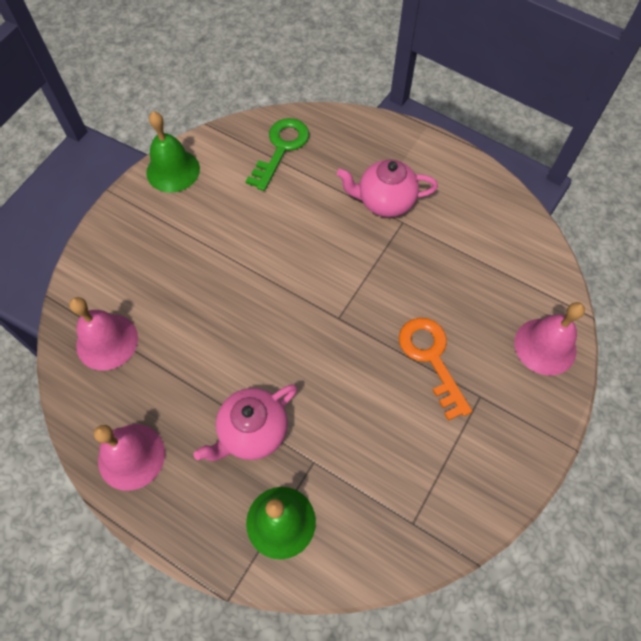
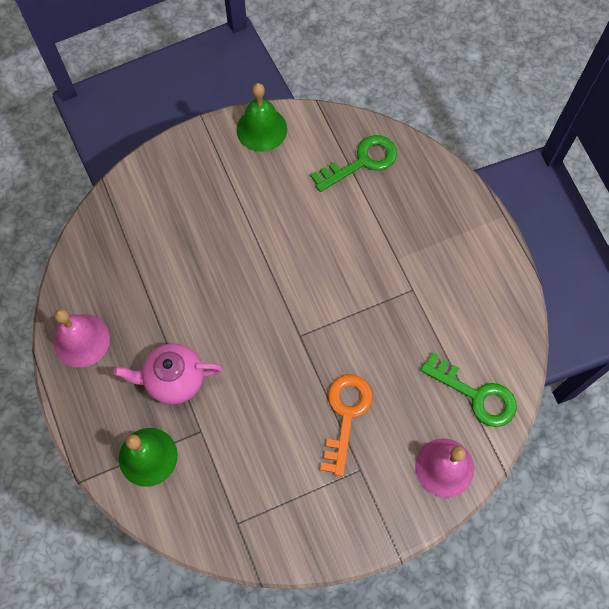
camera: 35 degrees right, 5 degrees up
pink bell [69,297,138,370] -> none
pink teapot [337,159,438,217] -> none
none -> green key [421,352,517,427]

